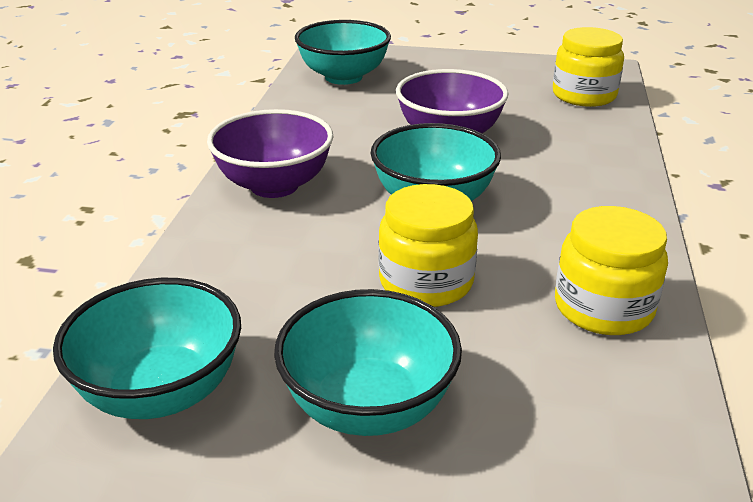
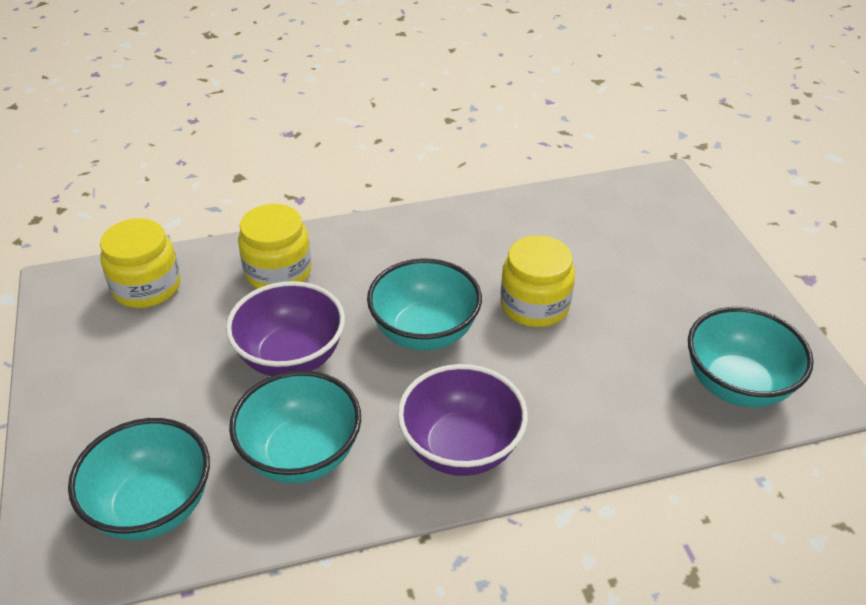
camera: 115 degrees left, 10 degrees up
turquoise bowl [274,289,462,436] -> turquoise bowl moved to [229,370,361,484]
yellow jar [555,206,668,335] -> yellow jar moved to [238,204,312,289]

